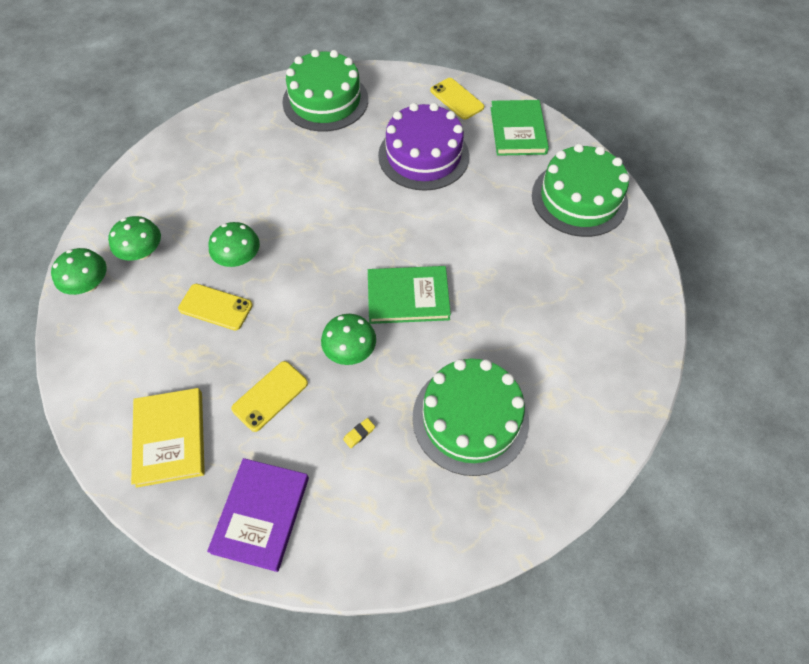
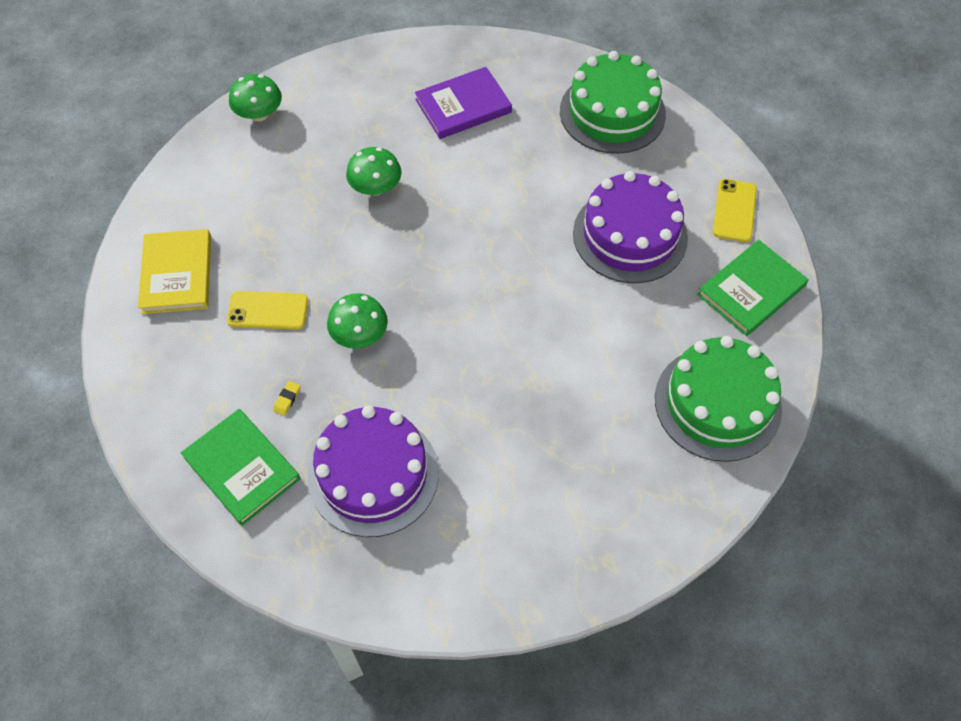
camera: 50 degrees right, 0 degrees up
green mushroom [108,216,161,261] -> none
yellow book [131,388,205,488] -> yellow book turned 45 degrees counterclockwise [138,229,211,314]
yellow phone [178,284,253,331] -> none
purple book [207,458,309,572] -> purple book moved to [415,67,512,139]
yellow eraser [343,418,375,448] -> yellow eraser turned 75 degrees counterclockwise [273,381,300,416]
green book [368,266,451,324] -> green book moved to [181,409,300,526]
green cake [412,359,529,476] -> purple cake [308,405,439,537]

